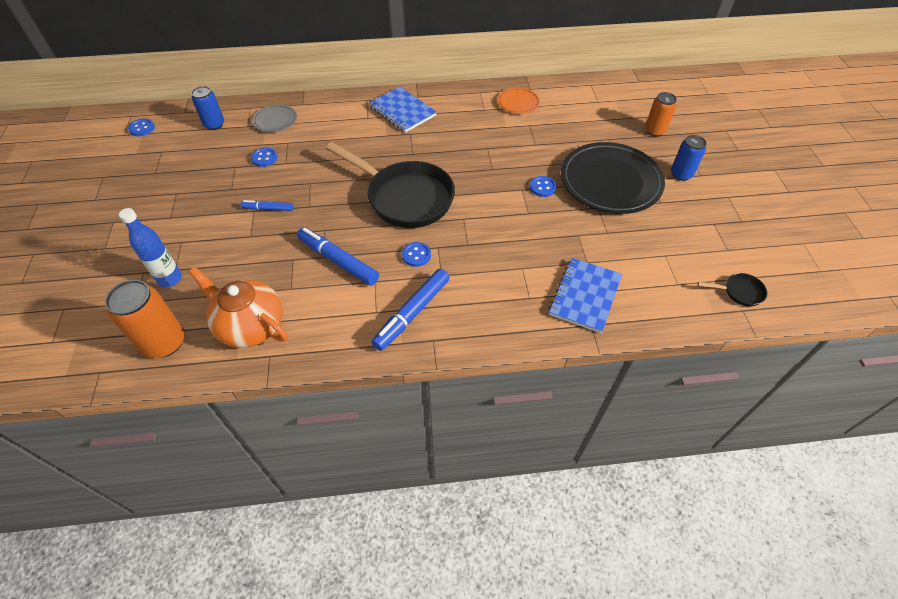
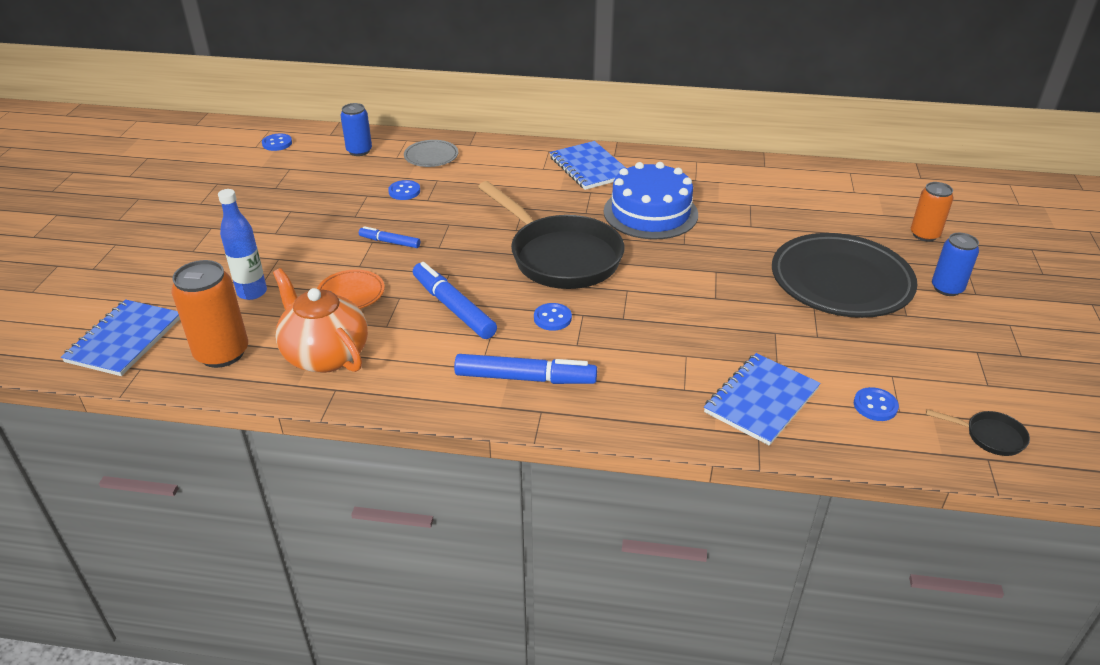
camera: 15 degrees right, 15 degrees down
blue marker [372,269,450,351] -> blue marker turned 135 degrees counterclockwise [454,354,597,384]
orange plate [498,87,540,114] -> orange plate moved to [317,269,385,309]
blue button [530,176,557,197] -> blue button moved to [854,387,899,421]
none -> blue notebook [61,300,180,376]
none -> blue cake [604,162,698,239]

